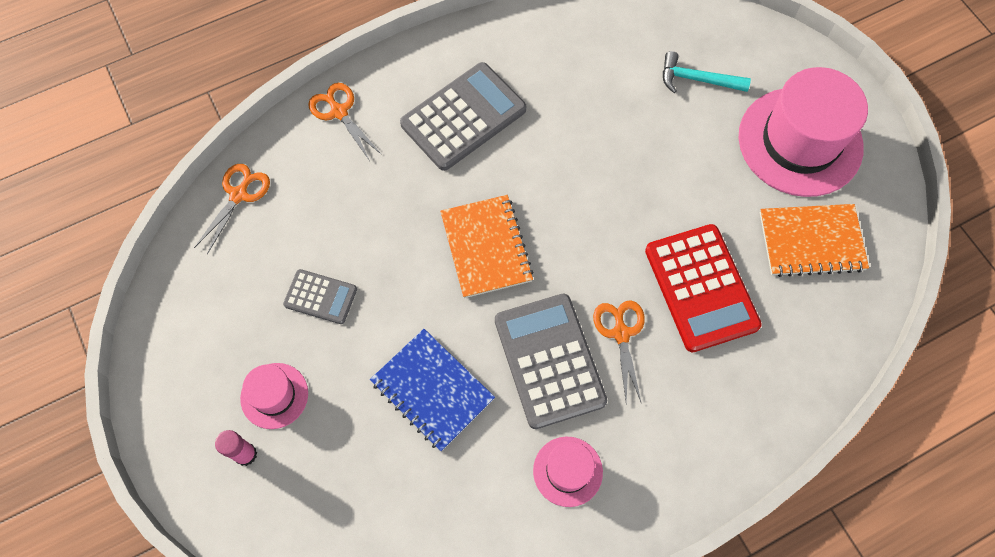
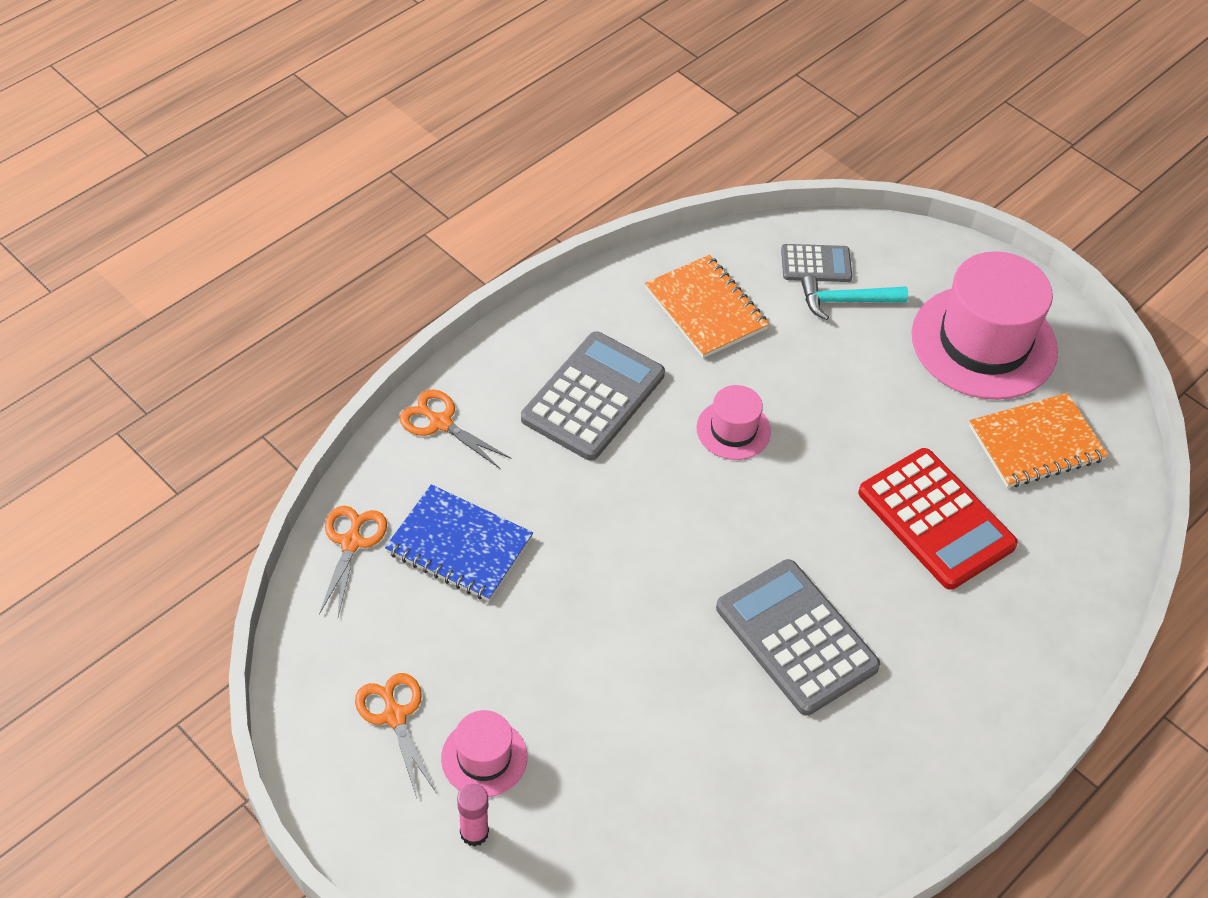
camera: 20 degrees left, 15 degrees down
grey calculator [283,269,357,324] -> grey calculator moved to [781,244,852,282]
blue notebook [370,329,495,451] -> blue notebook moved to [385,484,533,601]
orange notebook [440,195,534,298] -> orange notebook moved to [645,255,769,358]
pink hat [533,437,603,507] -> pink hat moved to [696,385,771,460]
orange scissors [593,300,645,404] -> orange scissors moved to [355,673,437,798]

